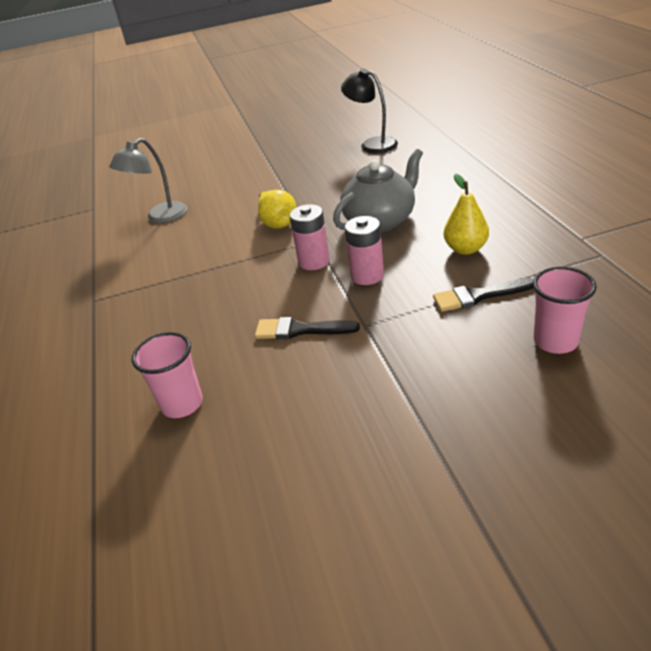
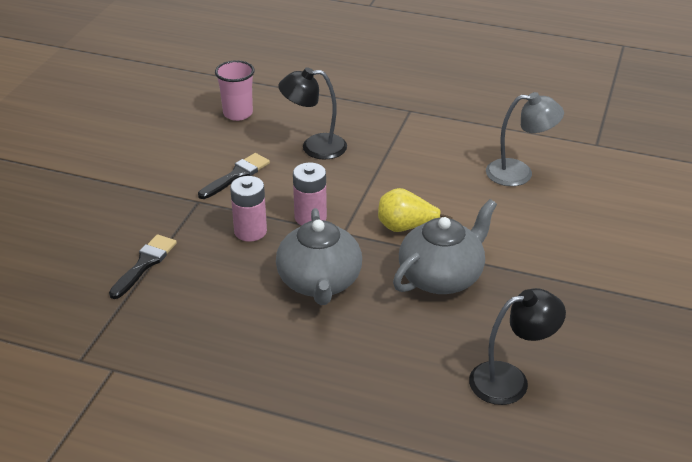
camera: 120 degrees right, 0 degrees up
grey lamp [109,138,187,223] -> grey lamp turned 105 degrees clockwise [486,92,564,186]
yellow pear [444,174,489,255] -> none
pink cup [533,267,597,354] -> none
none -> black lamp [278,67,347,159]
none -> grey teapot [393,199,497,294]

